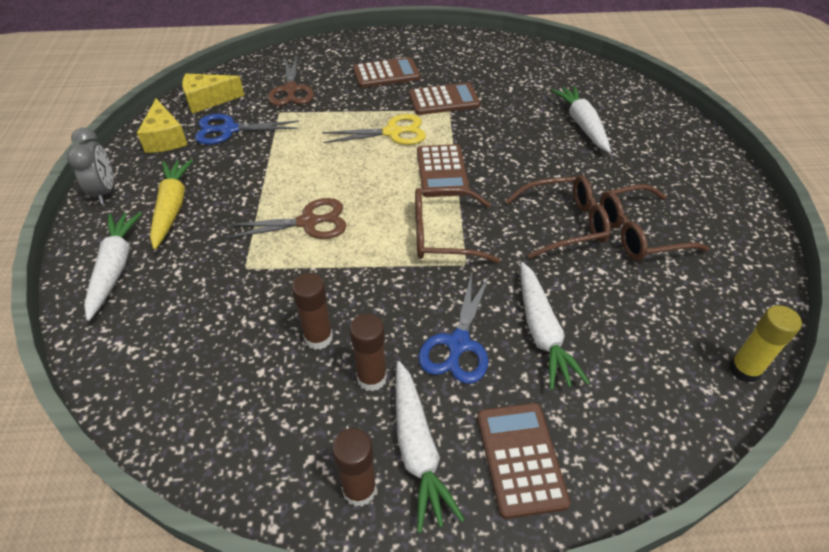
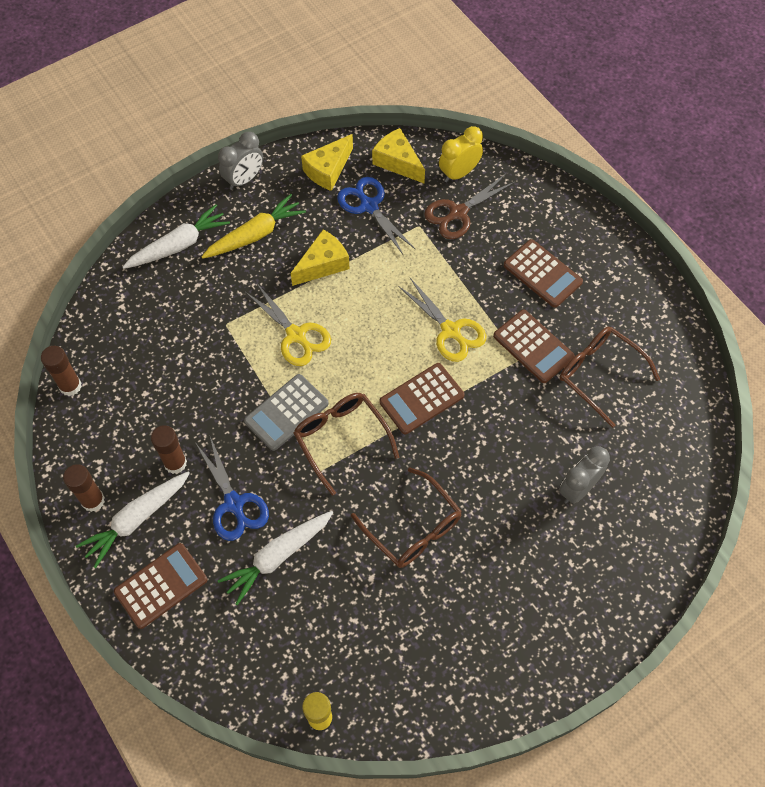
camera: 60 degrees right, 15 degrees up
brown scissors [225,198,347,239] -> yellow scissors [245,282,331,366]
brown glue stick [292,273,333,350] -> brown glue stick moved to [41,346,82,396]
blue scissors [418,273,490,384] -> blue scissors turned 105 degrees counterclockwise [195,437,269,541]
white carrot [551,86,611,153] -> grey clock [559,446,610,504]
brown glasses [600,184,710,261] -> brown glasses moved to [559,327,660,428]
none -> grey calculator [244,374,329,451]
none -> yellow cheese [291,229,350,286]
none -> yellow clock [439,126,483,182]

